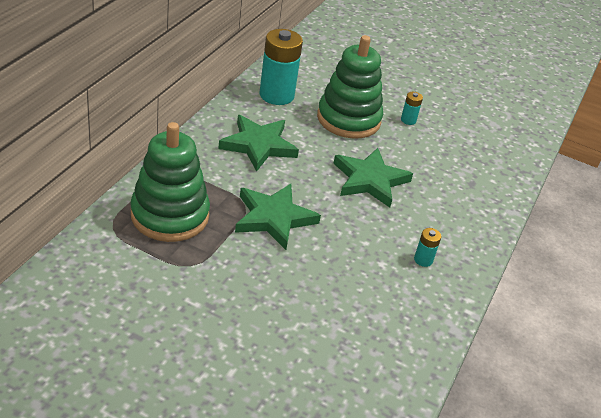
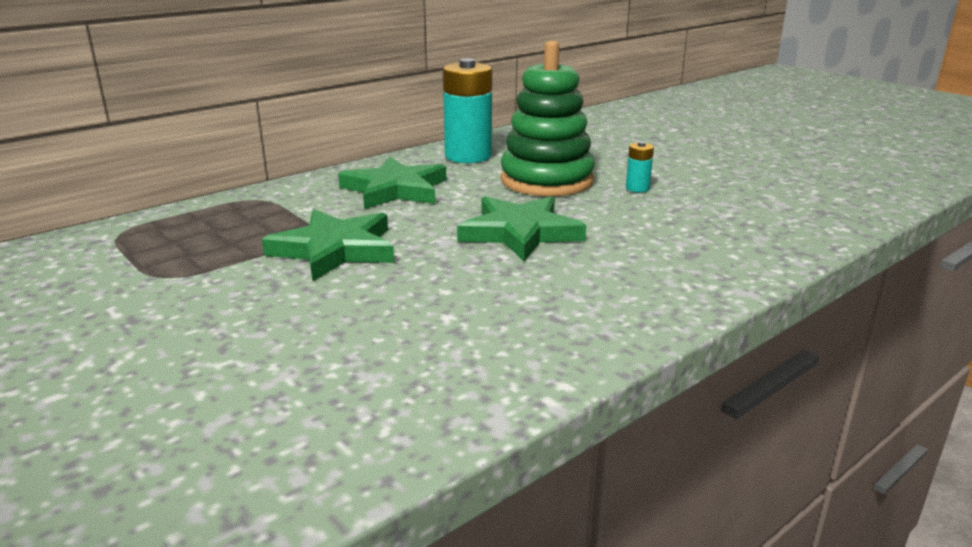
camera: 30 degrees right, 15 degrees down
green stacking toy [130,122,210,242] -> none
turquoise battery [414,228,441,267] -> none

